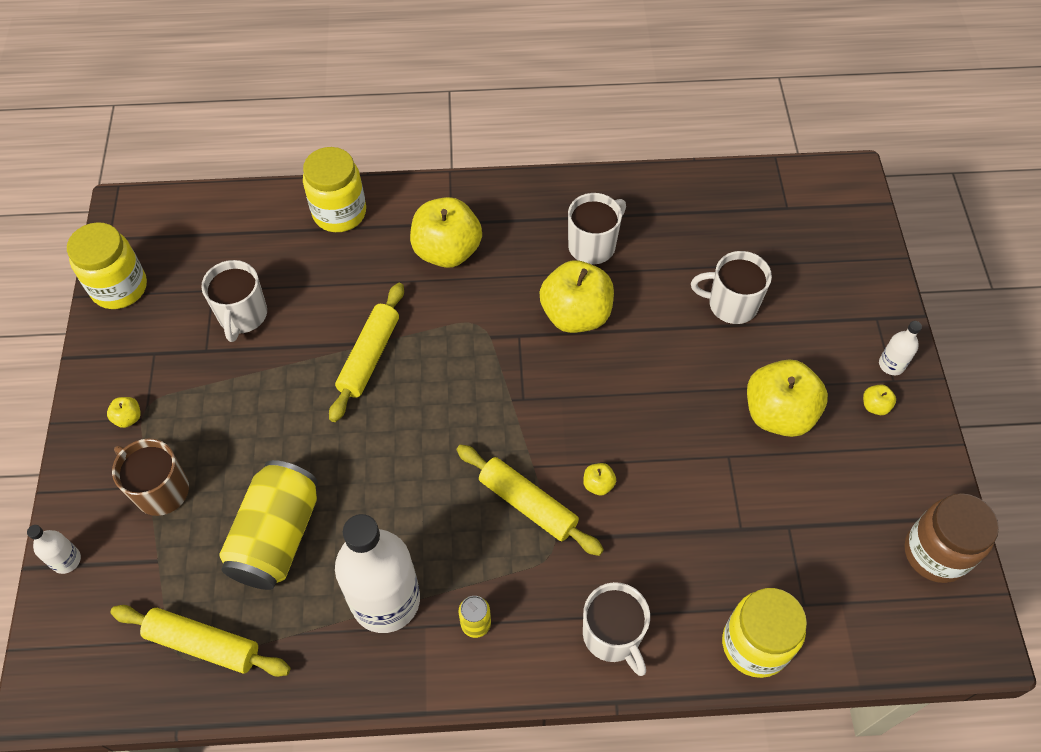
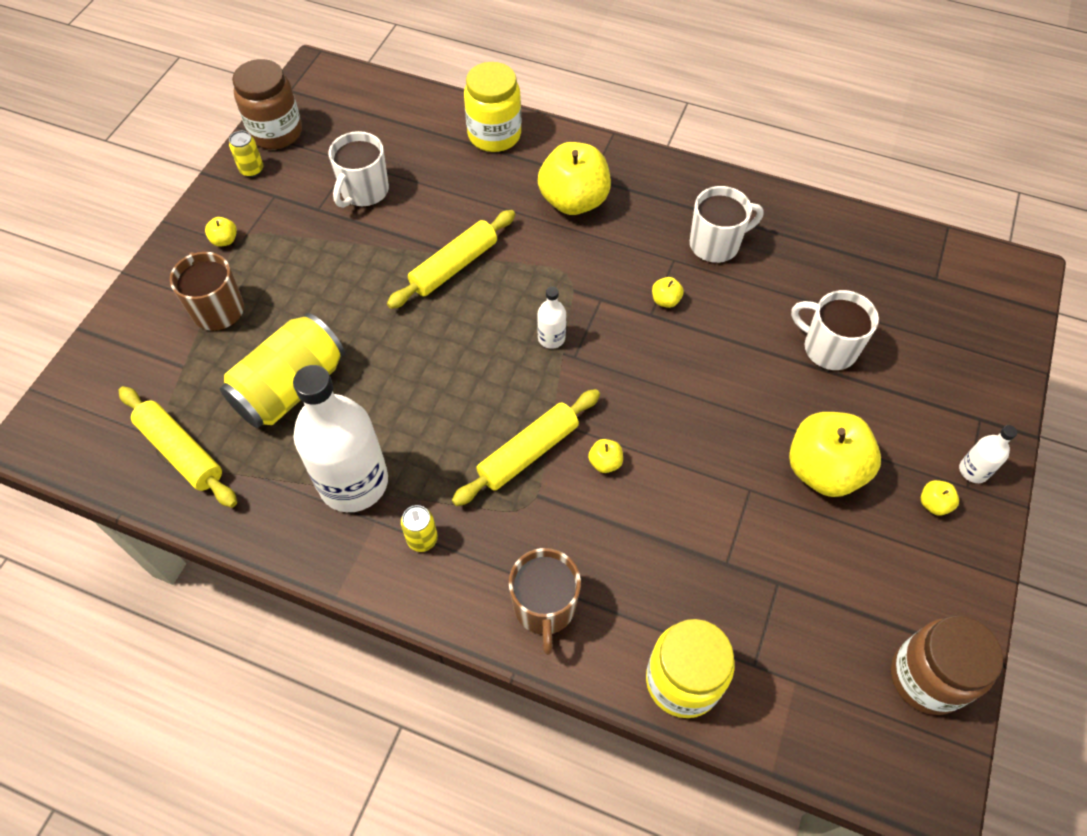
camera: 25 degrees right, 0 degrees up
white bottle [27,525,81,574] -> white bottle moved to [537,287,566,349]
yellow jar [67,222,147,309] -> brown jar [232,59,302,149]
yellow rolling pin [456,444,604,556] -> yellow rolling pin turned 75 degrees clockwise [452,389,600,506]
yellow apple [539,260,614,333] -> yellow apple [652,277,684,308], size x0.41
white mug [583,582,650,676] -> brown mug [509,548,581,655]
none -> yellow can [229,131,263,177]

